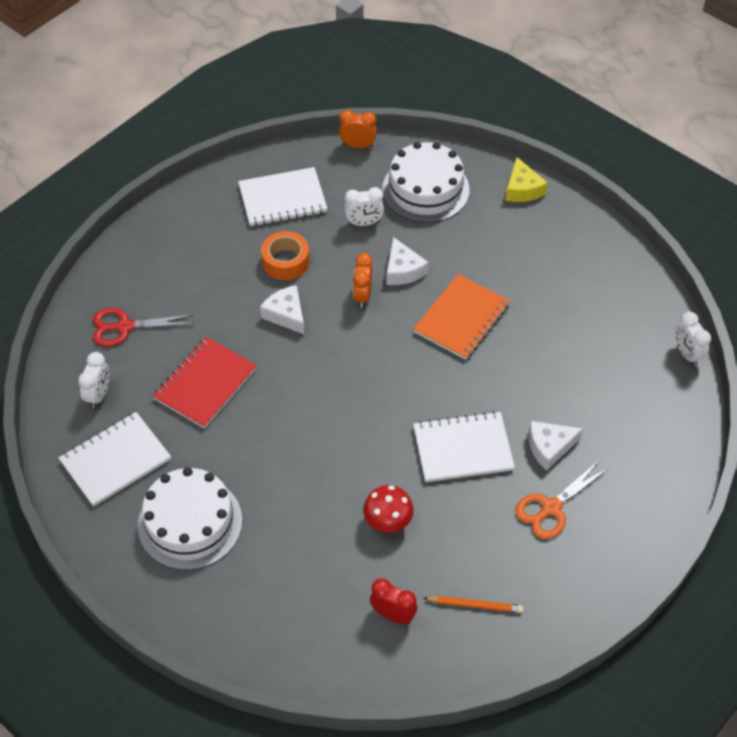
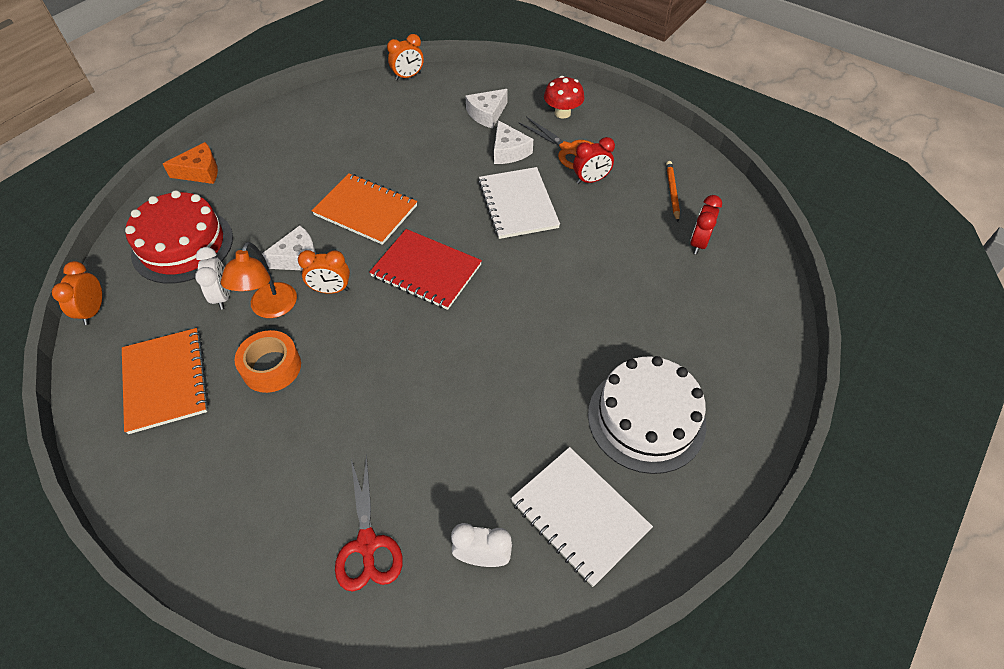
camera: 95 degrees left, 0 degrees up
red notebook [153,337,257,428] -> red notebook moved to [369,229,482,310]
white notebook [238,167,328,226] -> orange notebook [122,328,209,434]
white cheese [260,285,305,335] -> white cheese moved to [465,89,508,129]
red mushroom [363,485,414,533] -> red mushroom moved to [544,76,585,119]
white cake [382,142,470,223] -> red cake [125,190,233,284]
yellow cheese [505,157,548,202] -> orange cheese [163,142,218,184]
white clock [675,312,711,366] -> orange clock [387,34,424,80]
none -> orange lamp [221,242,297,318]
none -> red clock [573,137,615,184]

